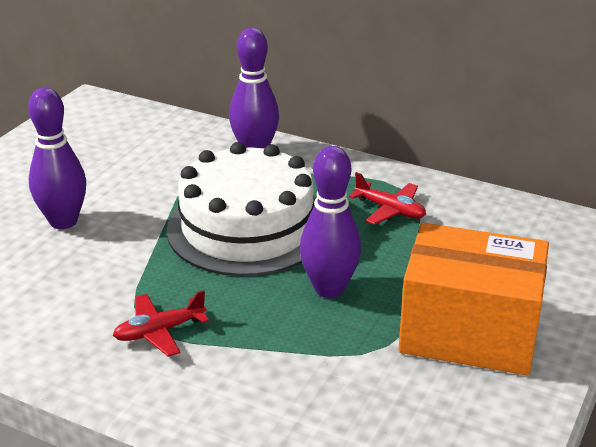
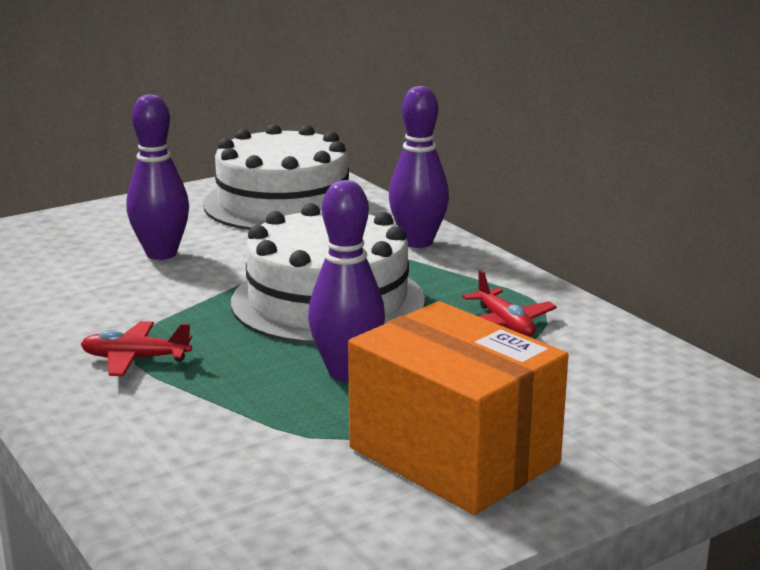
camera: 30 degrees right, 10 degrees down
none -> white cake [203,124,349,230]

